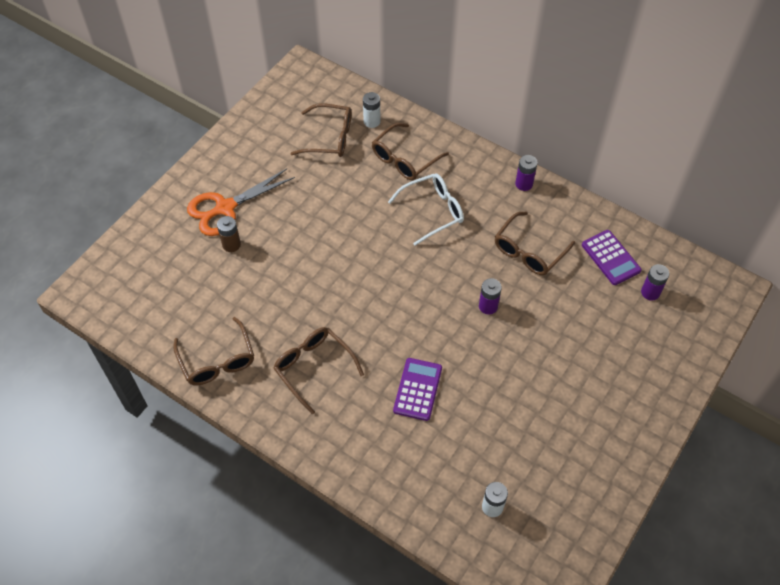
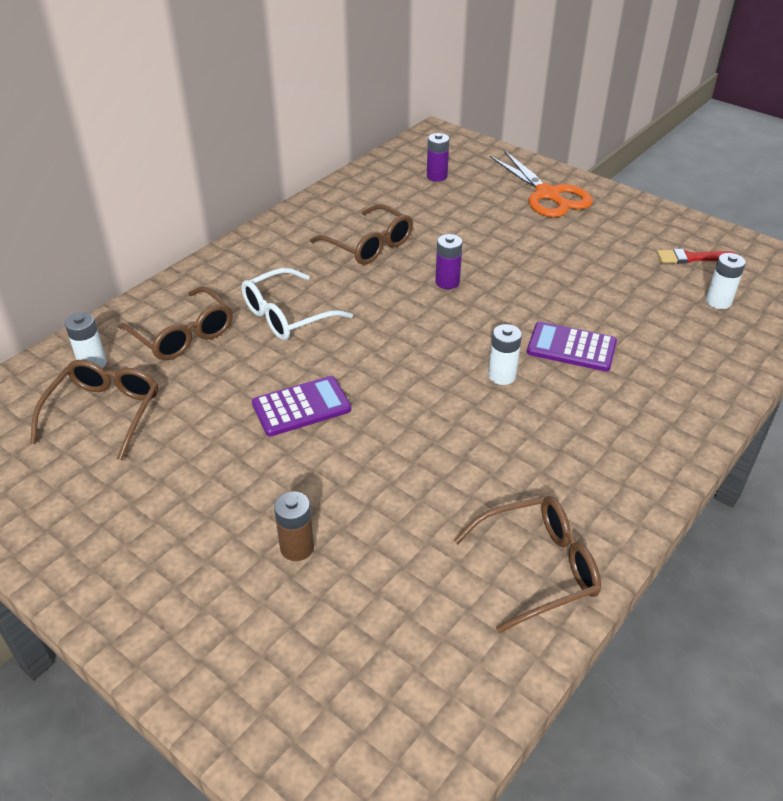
camera: 85 degrees left, 15 degrees down
orange scissors [187,168,295,236] -> orange scissors moved to [490,150,593,217]
brown glasses [273,327,364,414] -> none
white glasses [388,173,464,246] -> white glasses turned 105 degrees counterclockwise [241,268,353,340]
purple battery [515,155,538,191] -> none
purple calculator [582,230,641,285] -> purple calculator moved to [252,376,351,436]
none -> white battery [488,324,522,385]
none -> red brush [657,249,736,264]

